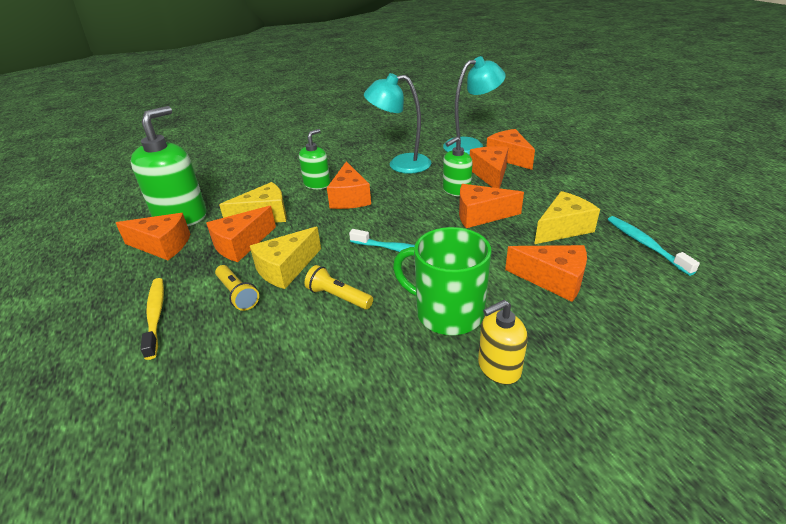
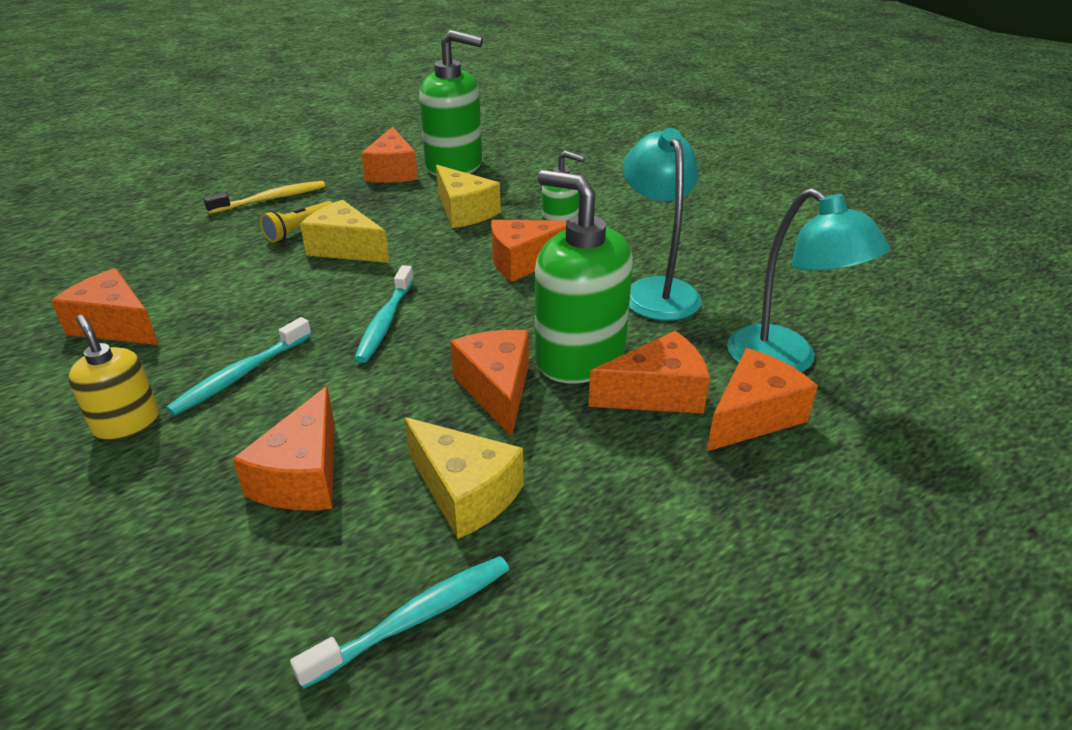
camera: 75 degrees right, 0 degrees up
orange cheese [206,206,276,262] -> orange cheese moved to [51,268,159,345]
yellow flashlight [305,265,373,310] -> none
green mug [393,227,492,335] -> turquoise toothbrush [166,317,312,416]
green soap dispenser [443,137,473,196] -> green soap dispenser [535,170,633,383], size x1.80

